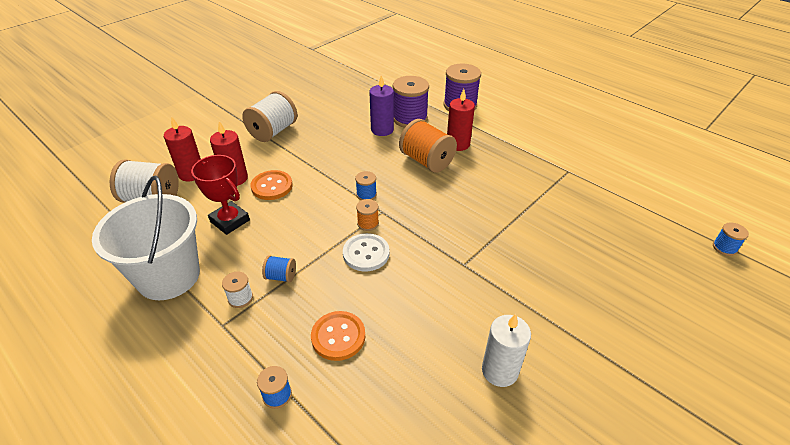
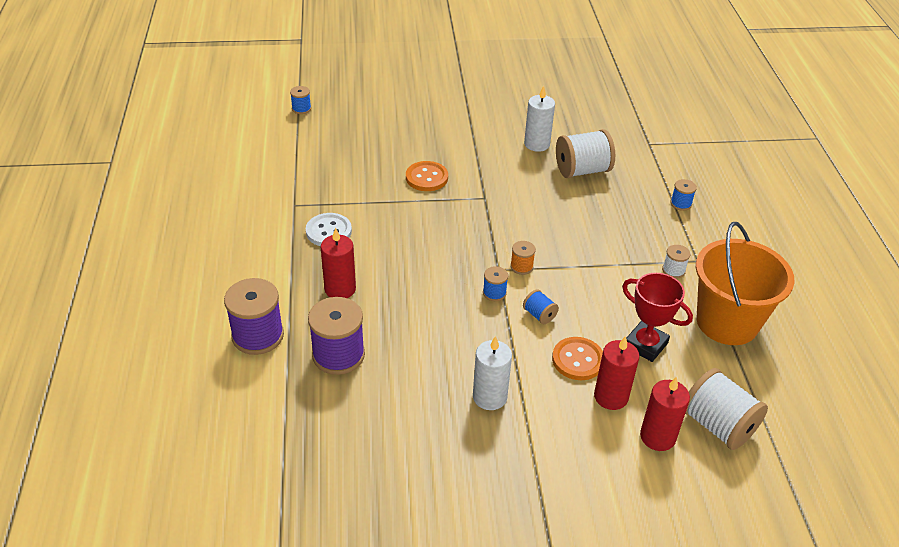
camera: 140 degrees left, 0 degrees up
white bucket [92,176,200,300] -> orange bucket [696,222,795,345]
red trophy [191,155,250,235] -> red trophy turned 45 degrees counterclockwise [622,273,693,362]
white spool [242,91,297,142] -> white spool moved to [556,129,615,178]
blue spool [262,255,296,283] -> blue spool moved to [523,290,559,324]
orange button [311,311,365,361] -> orange button moved to [406,161,448,191]
white button [343,233,390,272] -> white button moved to [306,213,352,246]
purple candle [369,75,394,136] -> none
orange spool [399,119,457,173] -> none
none -> white candle [473,336,512,410]

